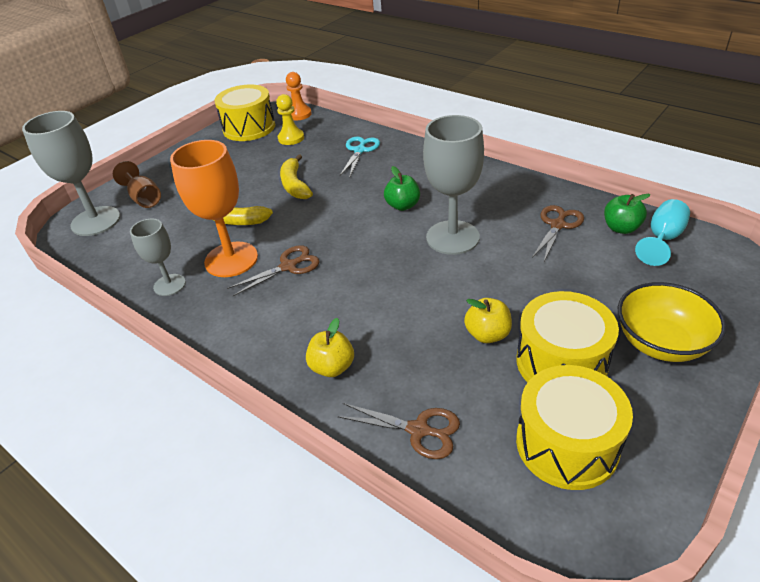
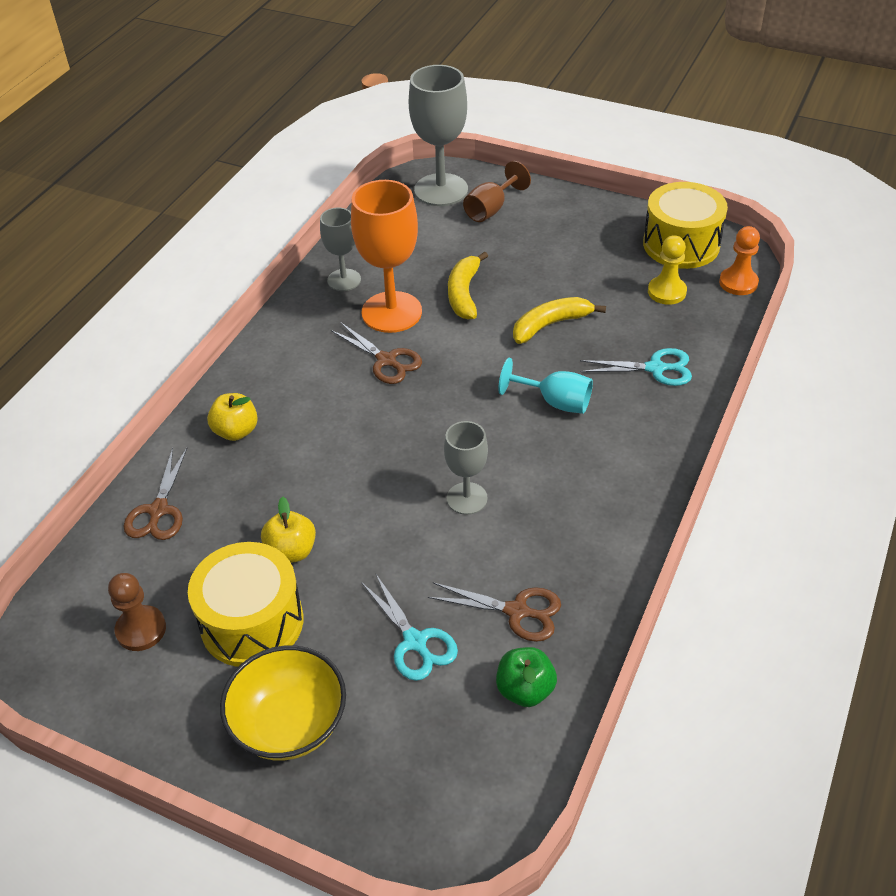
camera: 75 degrees right, 5 degrees up
green apple [384,166,420,211] -> none
grey goblet [423,115,484,255] -> grey goblet [444,421,488,515], size x0.58
yellow drum [516,365,633,490] -> brown pawn [108,573,166,651]
turquoise goblet [635,199,690,266] -> turquoise goblet moved to [498,358,593,414]
none -> turquoise scissors [361,574,458,681]

